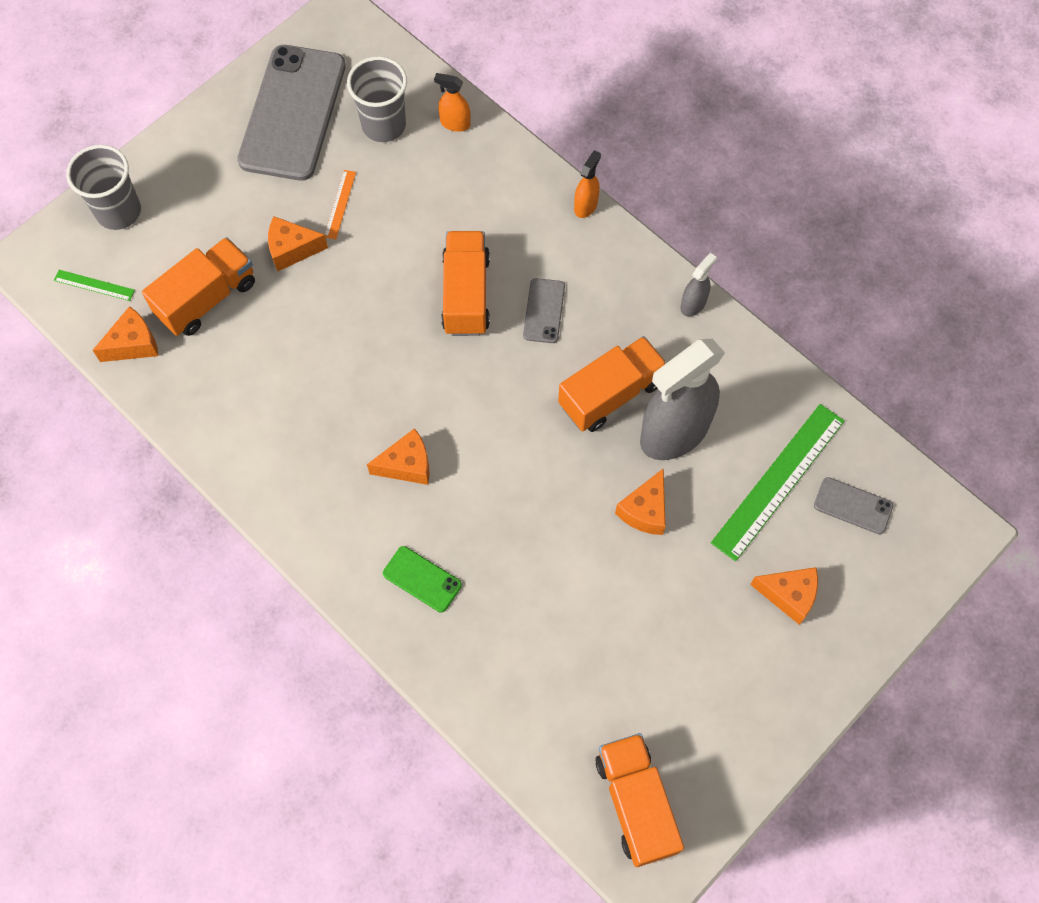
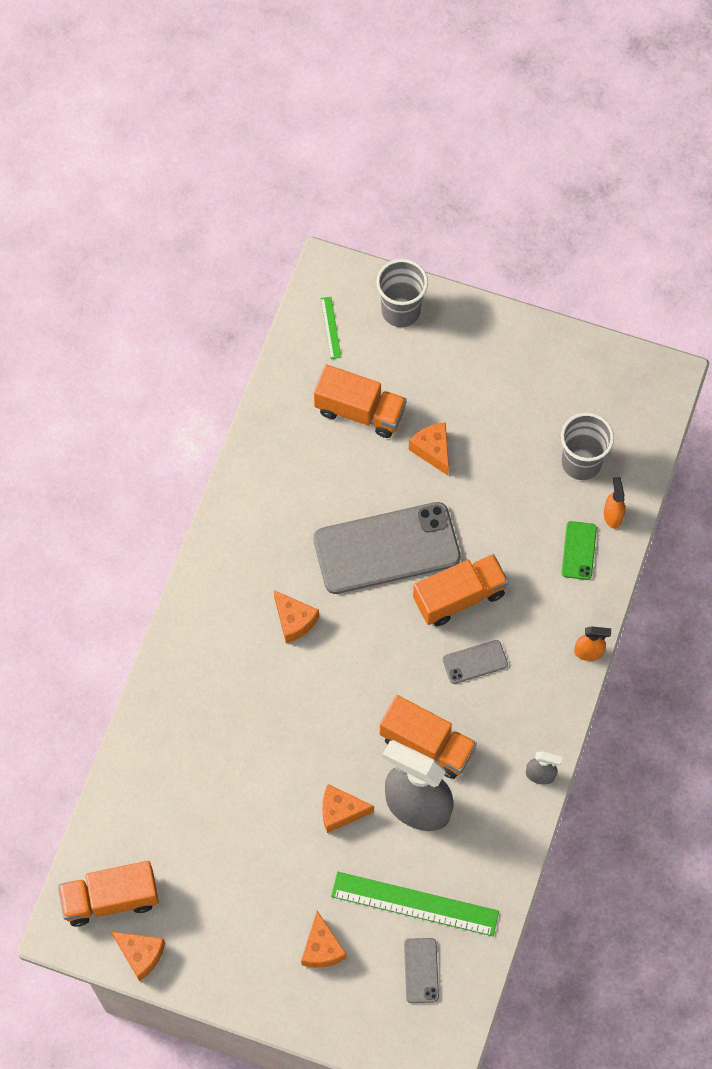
camera: 65 degrees right, 0 degrees up
orange cheese [92,306,158,362] -> orange cheese moved to [111,932,165,981]
grey phone [237,45,346,181] -> grey phone moved to [313,502,461,594]
orange ruler [325,170,356,240] -> none
green phone [383,546,462,613] -> green phone moved to [561,521,597,580]
orange truck [595,733,684,867] -> orange truck turned 150 degrees counterclockwise [58,861,159,927]

